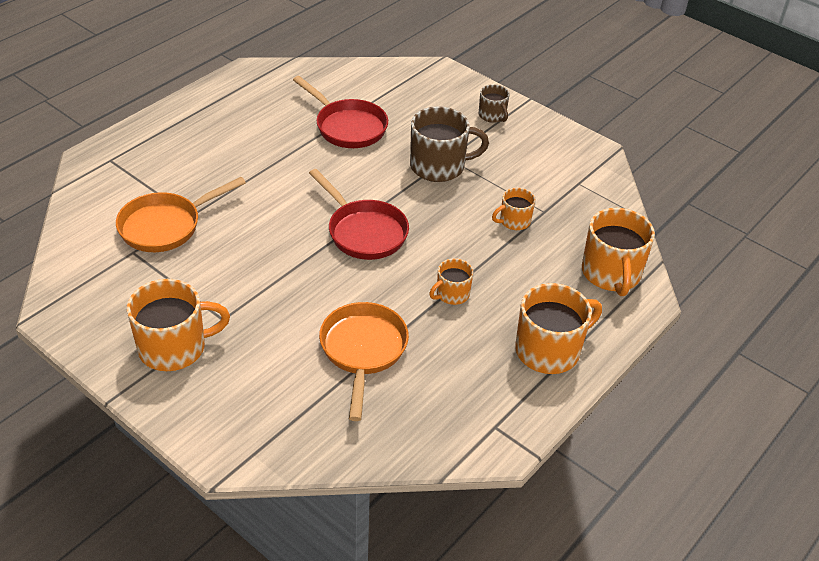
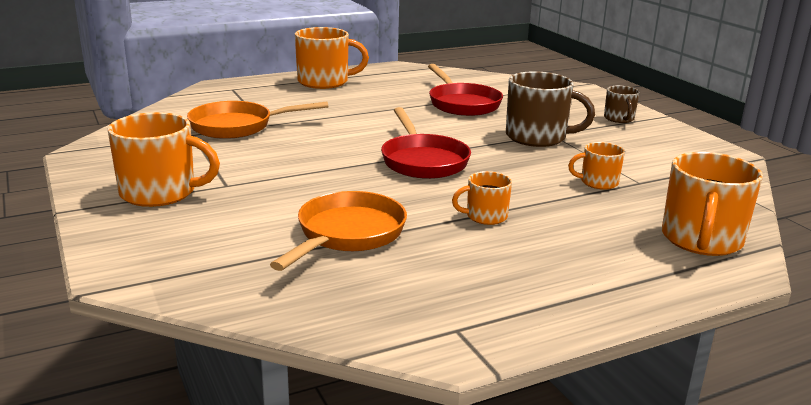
camera: 25 degrees right, 20 degrees down
orange mug [515,283,602,374] -> orange mug moved to [295,27,369,89]

